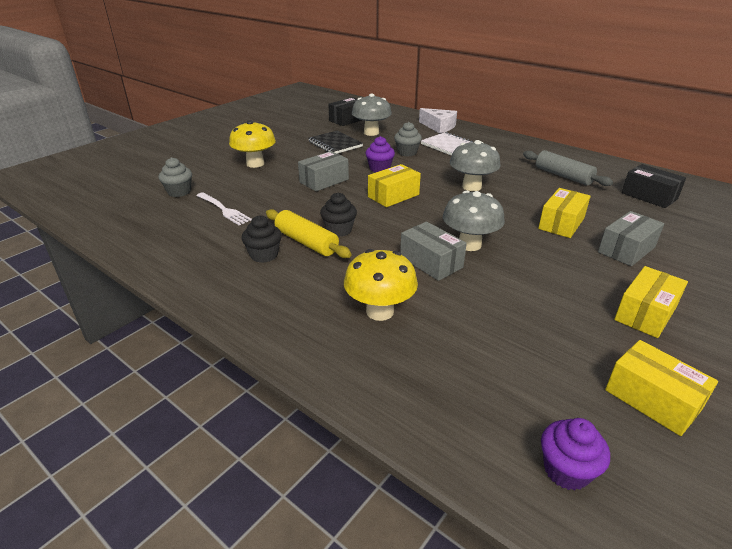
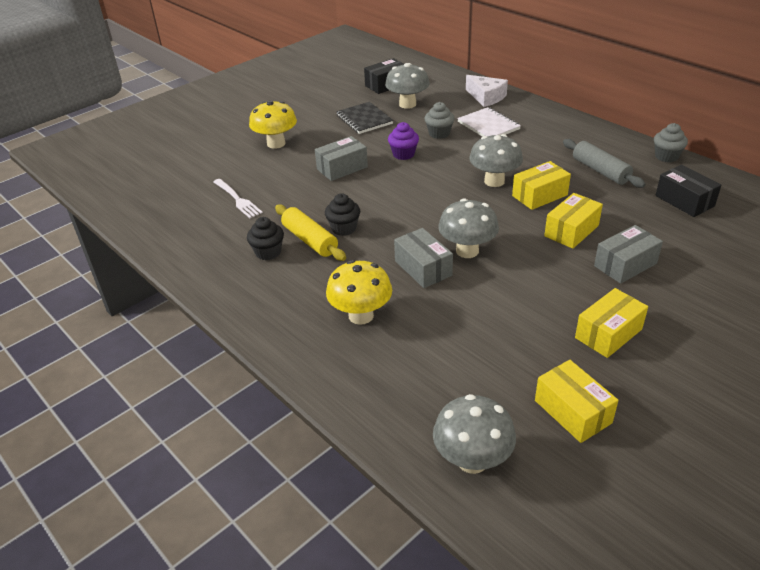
camera: 10 degrees right, 5 degrees up
grey cupcake [159,157,192,197] -> grey cupcake moved to [654,123,688,162]
yellow box [368,164,421,207] -> yellow box moved to [512,161,571,210]
purple cupcake [541,418,610,491] -> grey mushroom [433,394,516,474]

